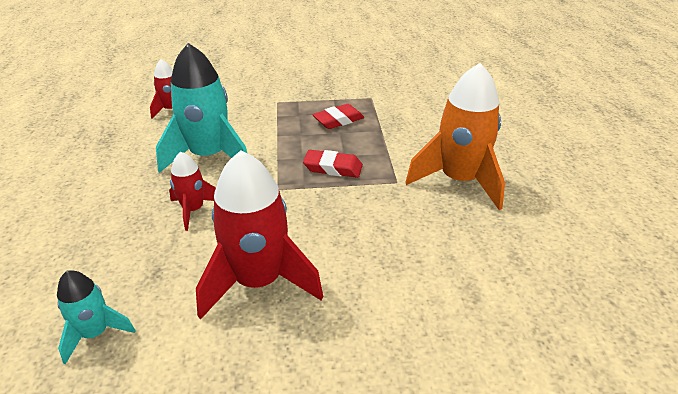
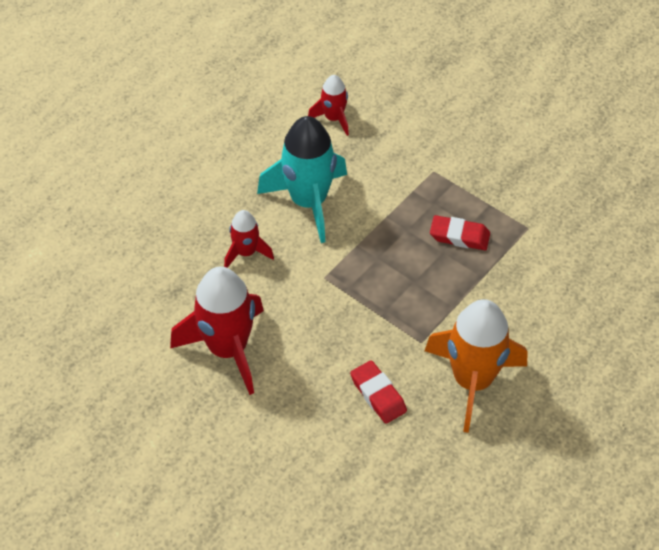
camera: 45 degrees right, 15 degrees up
turquoise rocket [57,270,136,364] -> none
red eraser [303,150,363,178] -> red eraser moved to [350,360,407,424]

